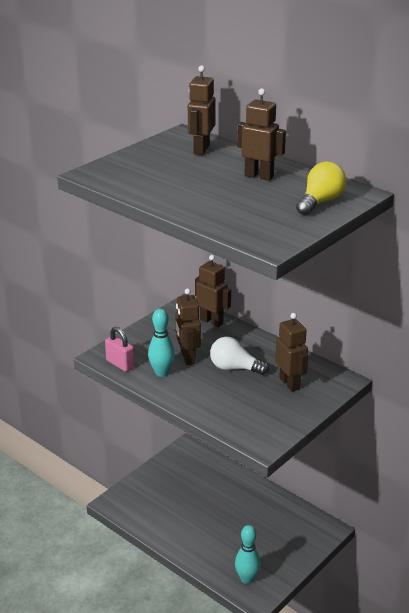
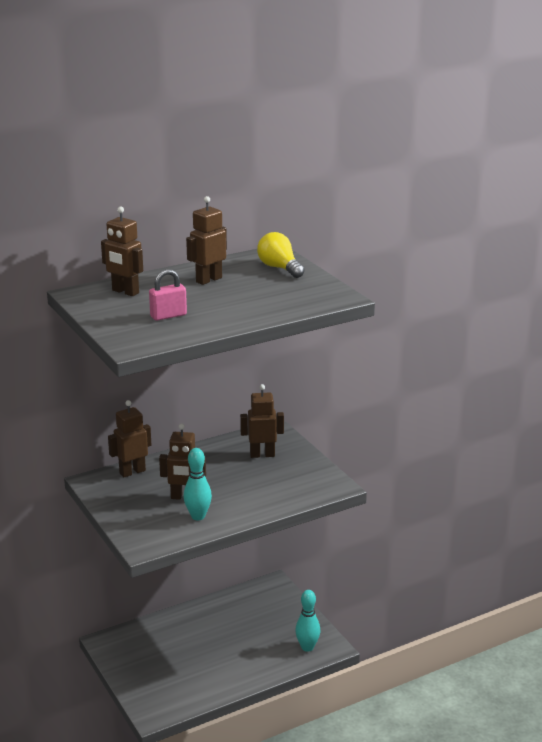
camera: 70 degrees left, 5 degrees down
pink padlock [105,327,135,372] -> pink padlock moved to [149,269,187,321]
white light bulb [210,337,269,375] -> none

